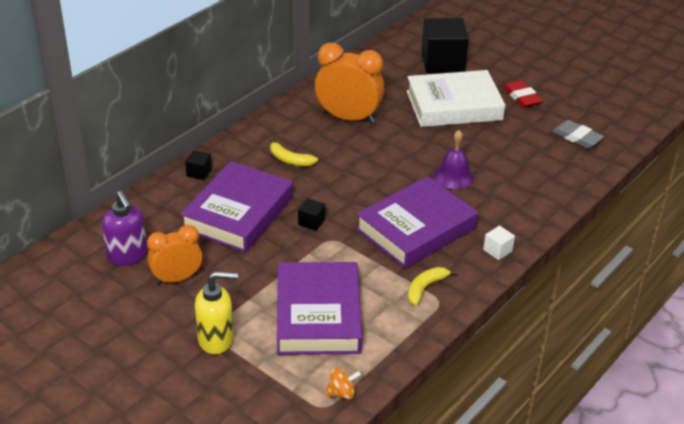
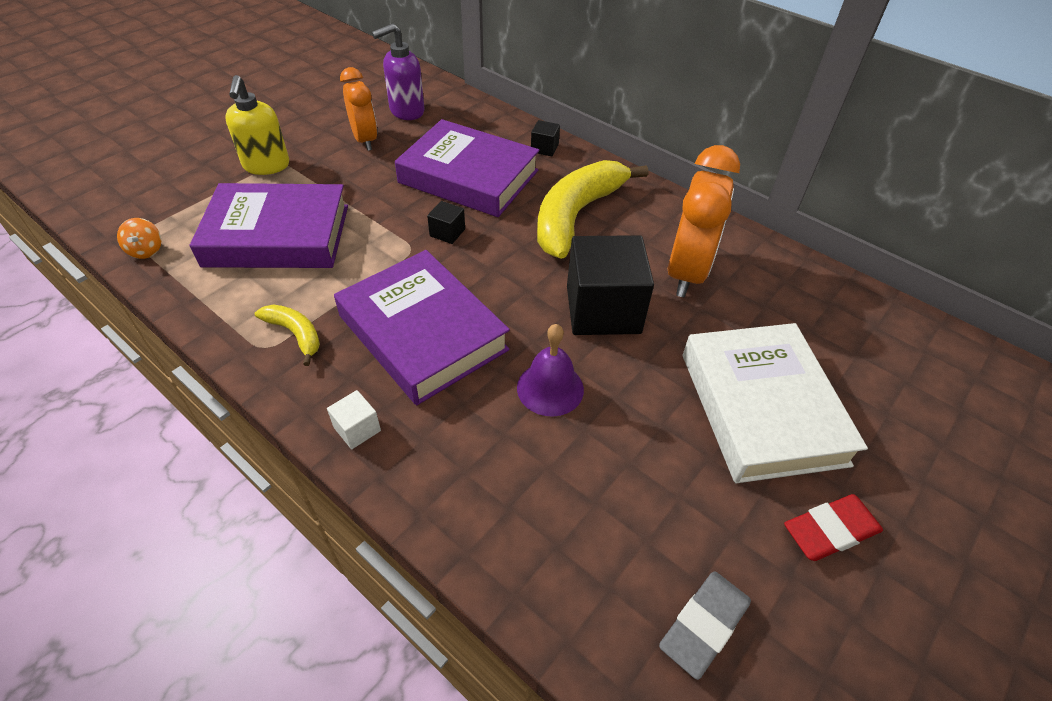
camera: 90 degrees right, 10 degrees up
yellow banana [270,138,318,166] -> yellow banana [537,160,648,259], size x2.15
black cube [421,18,469,73] -> black cube moved to [567,235,654,335]

